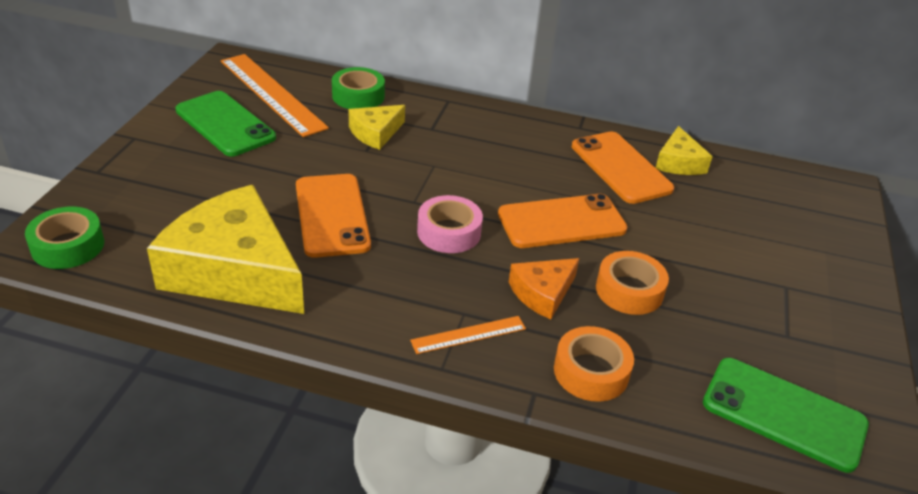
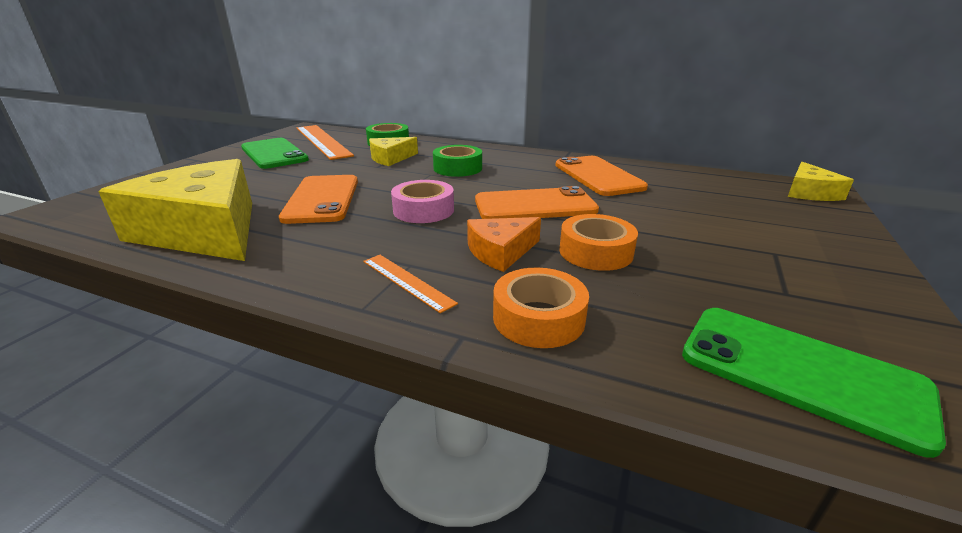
camera: 10 degrees right, 10 degrees down
green tape [25,207,104,269] -> green tape moved to [433,145,482,177]
orange ruler [410,316,526,354] -> orange ruler turned 60 degrees clockwise [363,255,458,313]
yellow cheese [656,126,713,175] -> yellow cheese moved to [788,162,854,201]

